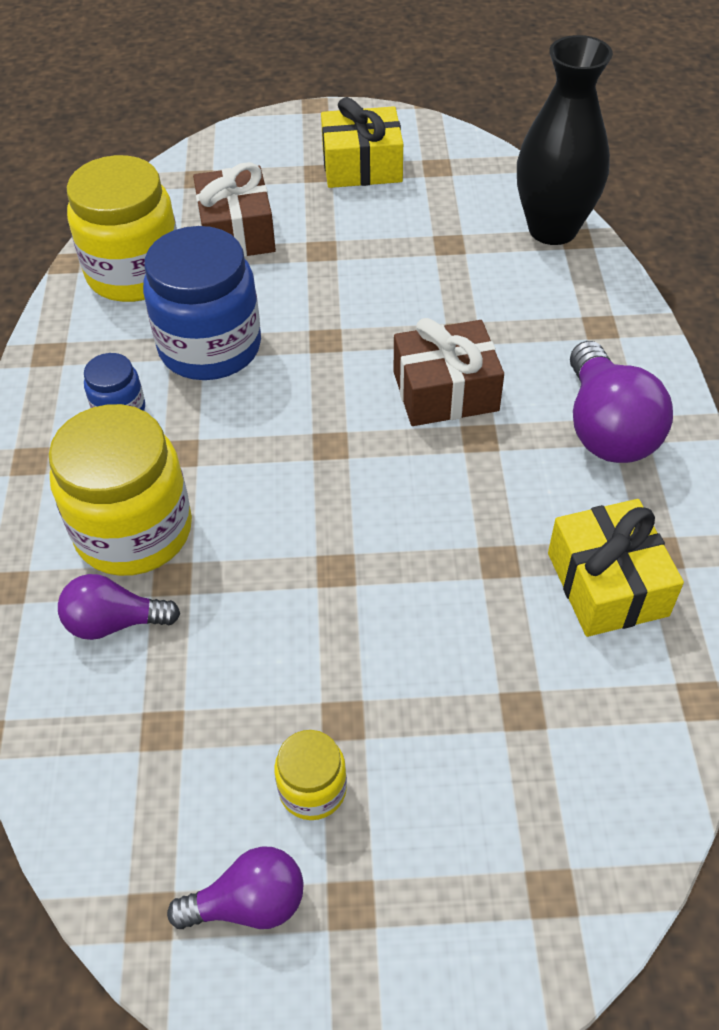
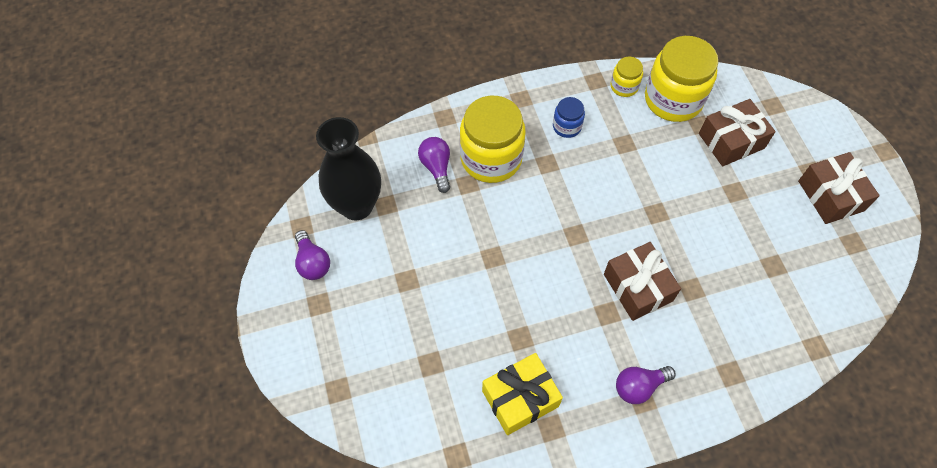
camera: 75 degrees right, 10 degrees up
blue jar [143,226,261,380] -> none
yellow jar [274,730,347,820] -> yellow jar moved to [611,57,643,97]
yellow gift [321,97,403,188] -> brown gift [798,152,880,224]
black vase [517,35,613,245] -> black vase moved to [316,117,381,220]
purple light bulb [570,341,673,463] -> purple light bulb [616,366,675,404], size x0.61

